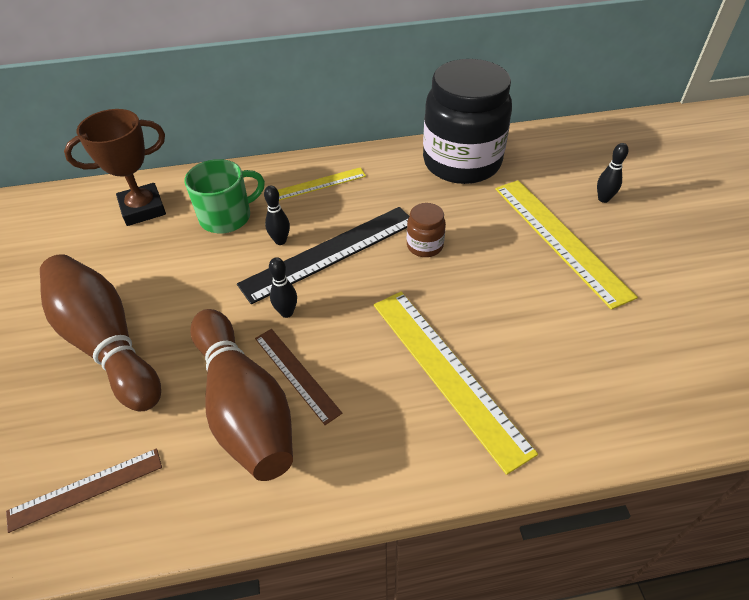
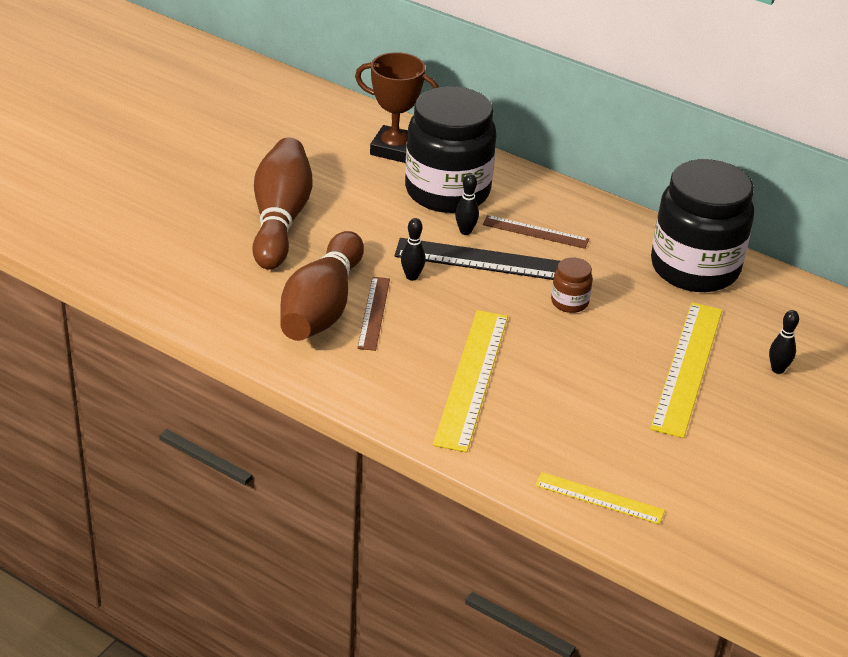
camera: 40 degrees right, 10 degrees down
brown ruler [6,448,162,533] -> brown ruler moved to [483,215,589,249]
green mug [185,159,265,233] -> black jar [405,86,496,213]
yellow ruler [278,167,366,201] -> yellow ruler moved to [535,472,665,524]

